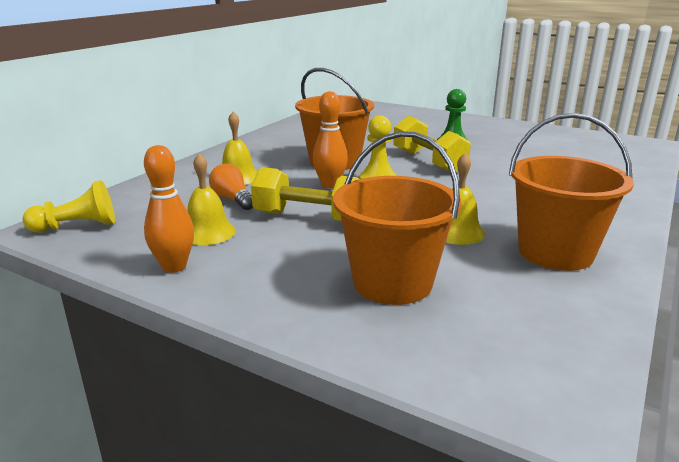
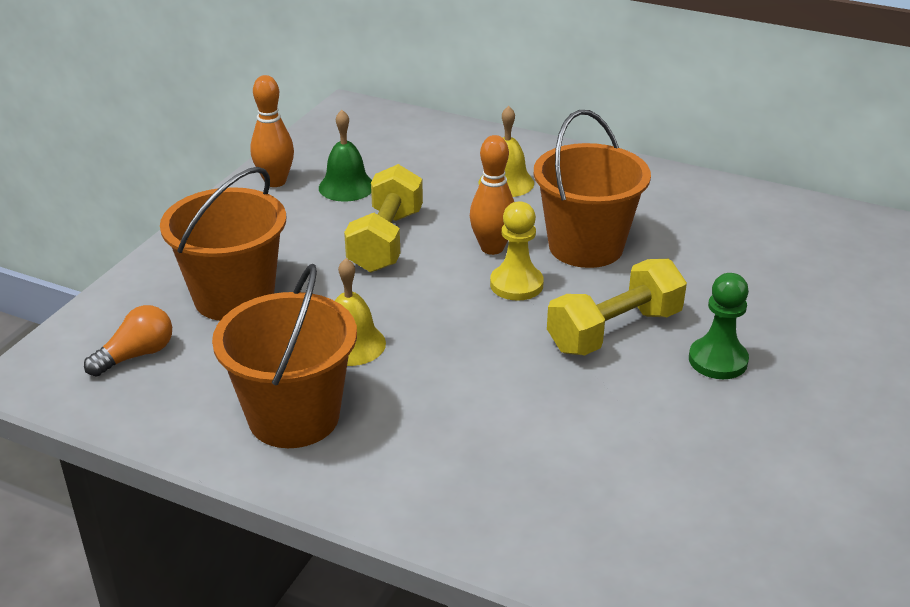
camera: 85 degrees right, 10 degrees up
yellow pawn [23,180,115,232] -> none
yellow bell [187,153,236,245] -> green bell [319,110,372,202]
orange light bulb [209,164,253,210] -> orange light bulb moved to [84,305,172,377]

